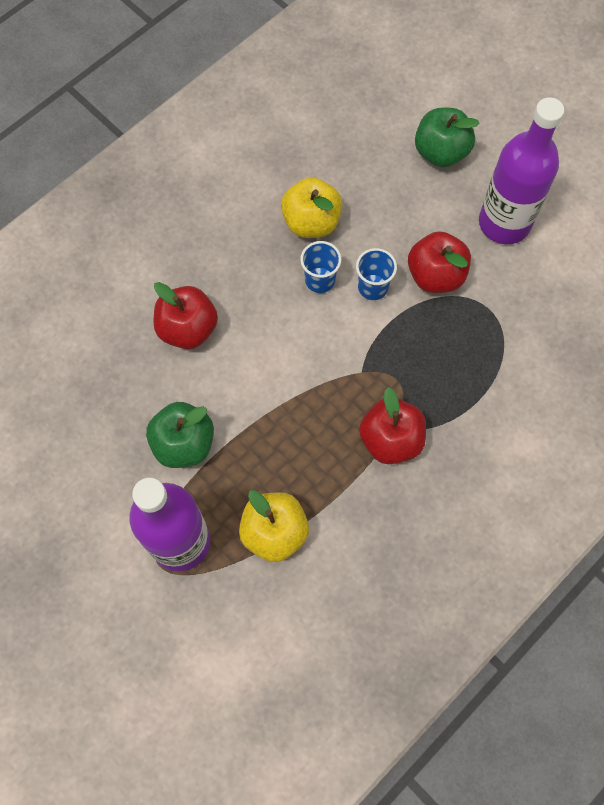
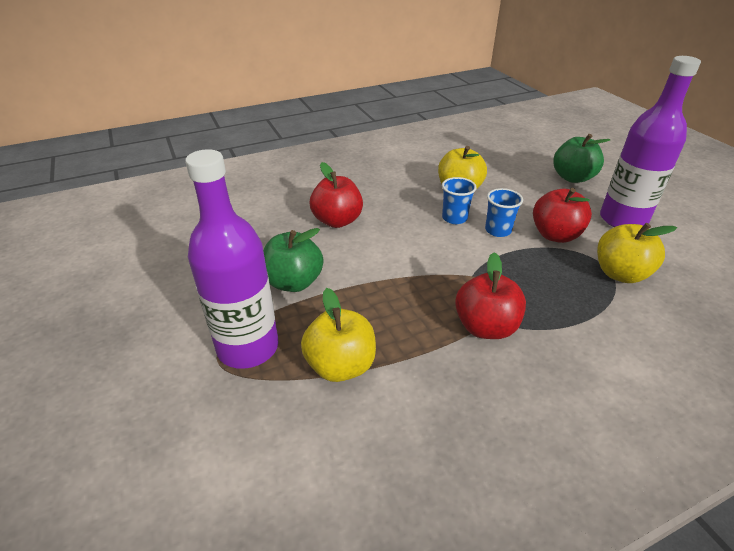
camera: 20 degrees right, 30 degrees down
none -> yellow apple [597,223,677,283]

